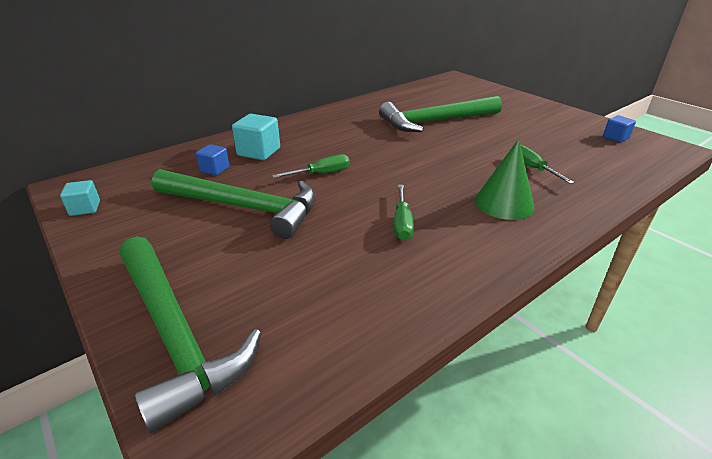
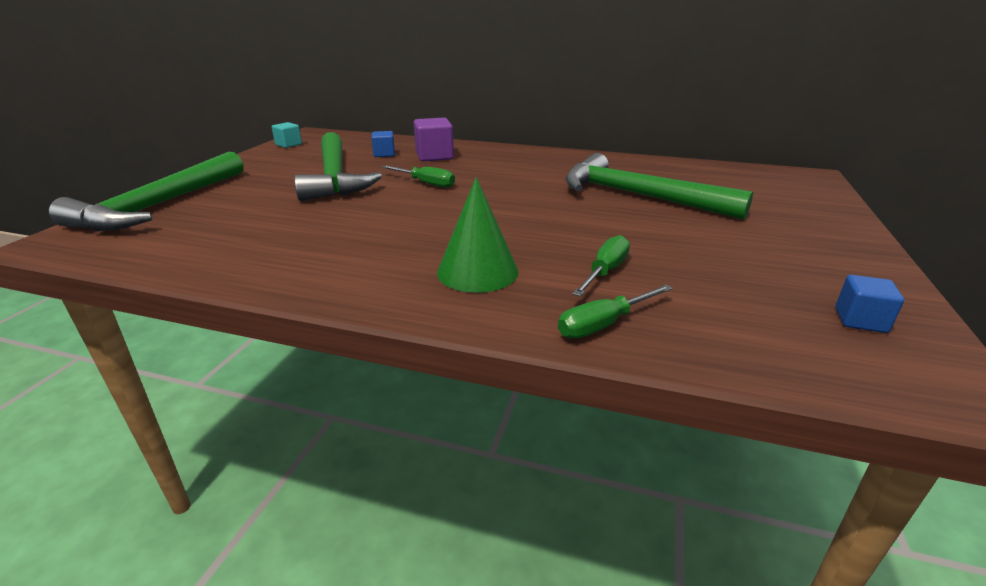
camera: 55 degrees right, 5 degrees down
turquoise cube [232,114,280,160] -> purple cube [414,117,454,161]
green screwdriver [394,185,414,240] -> green screwdriver moved to [558,284,673,339]

